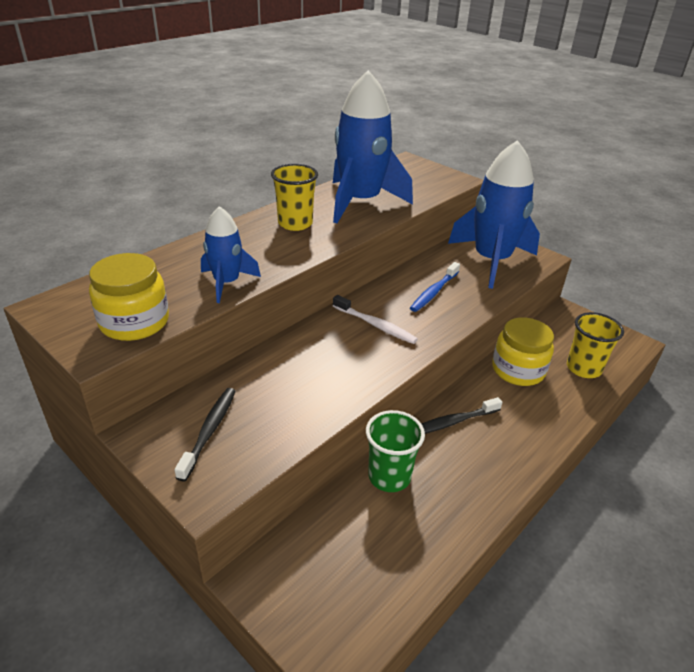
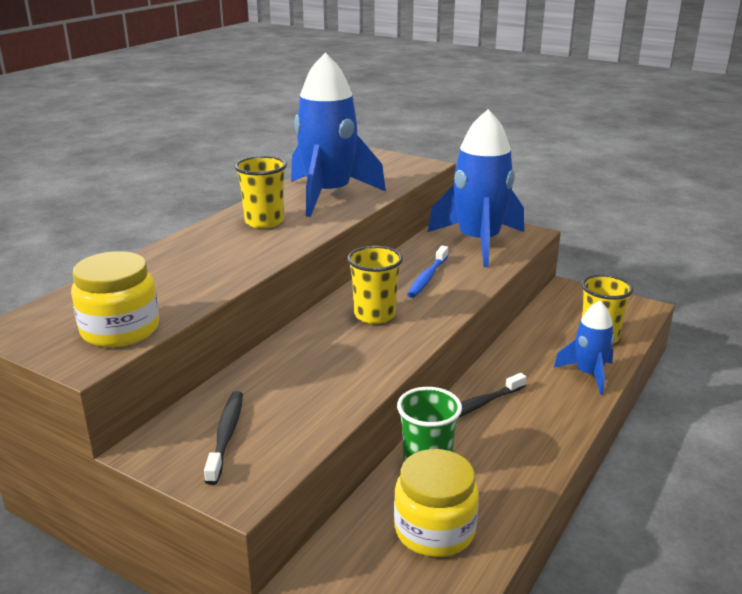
camera: 10 degrees left, 10 degrees down
blue rocket [201,206,261,303] -> blue rocket moved to [554,301,615,395]
white toothbrush [333,295,418,344] -> yellow cup [347,246,403,324]
yellow jar [492,317,554,386] -> yellow jar moved to [394,449,479,557]

